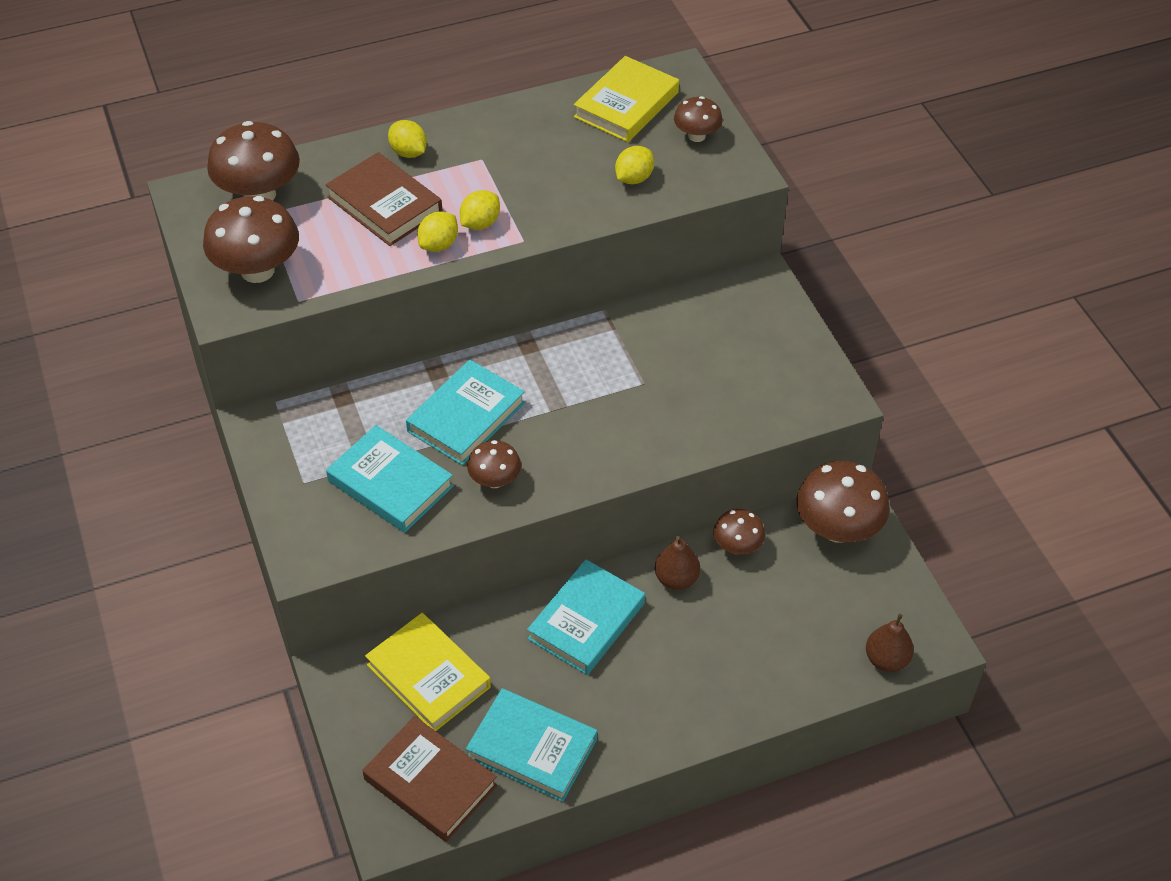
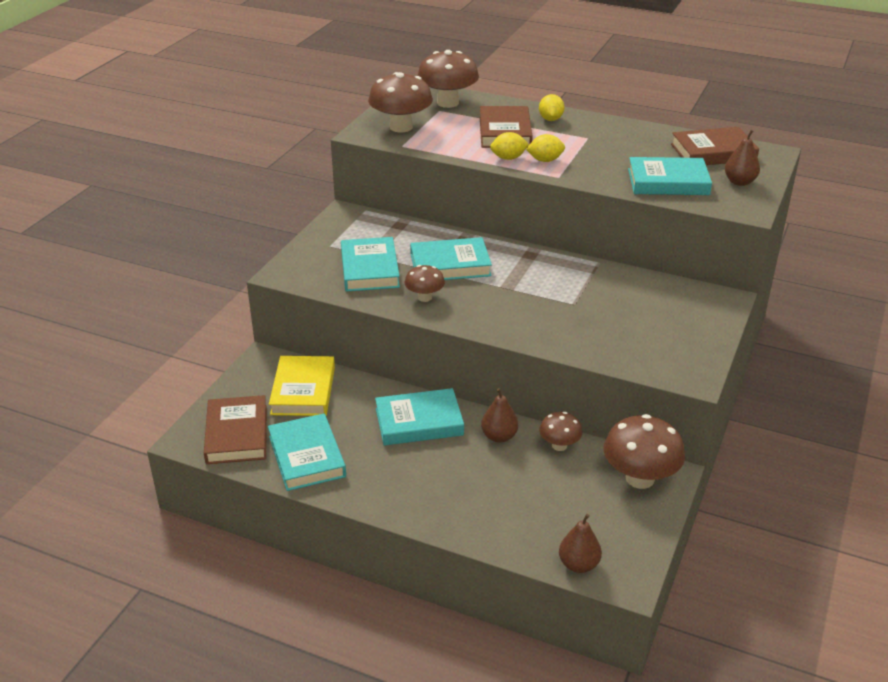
camera: 45 degrees right, 15 degrees down
yellow book [574,56,679,142] -> brown book [671,127,759,165]
yellow lemon [615,146,654,184] -> turquoise book [628,157,712,195]
brown mushroom [674,96,723,142] -> brown pear [725,130,760,186]

